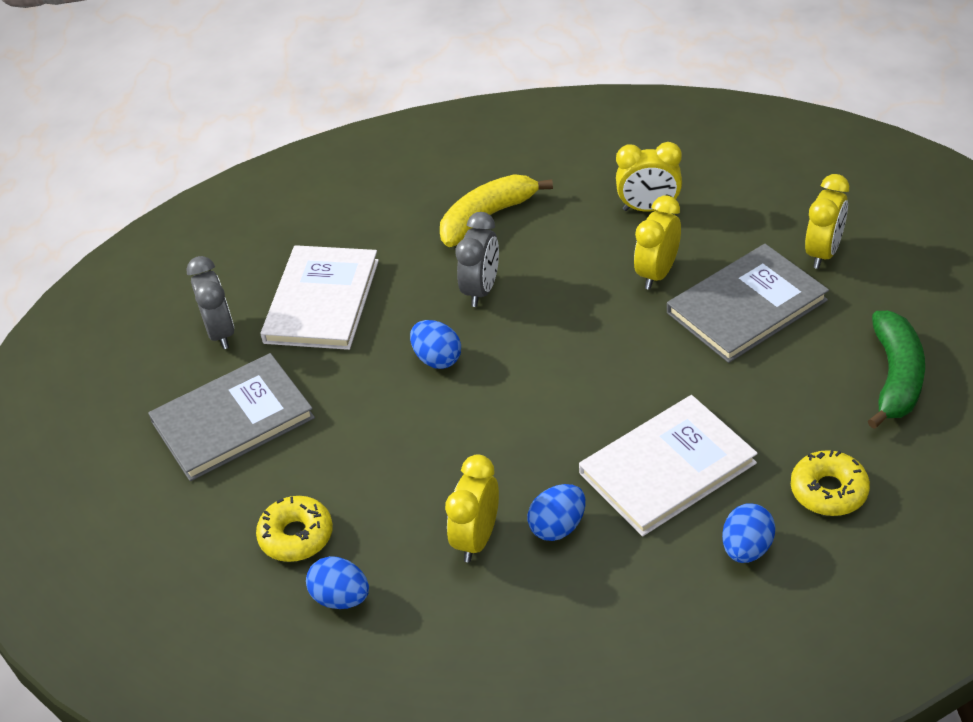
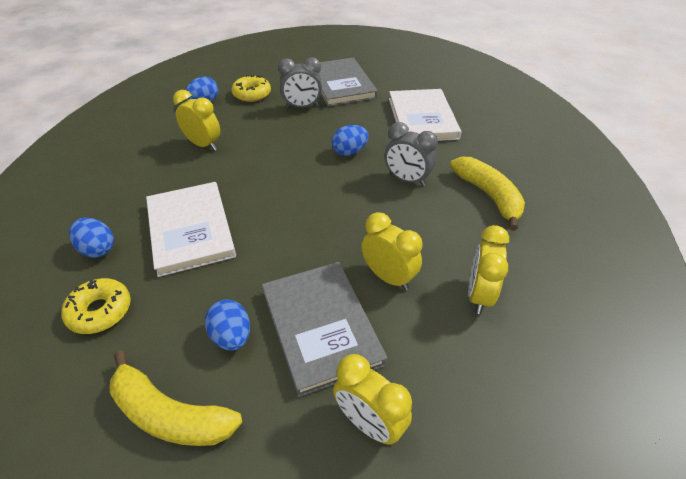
camera: 100 degrees right, 0 degrees up
grey clock [186,256,234,349] -> grey clock moved to [278,57,322,108]
white book [260,245,379,350] -> white book turned 60 degrees clockwise [389,89,461,141]
blue egg [528,484,586,541] -> blue egg moved to [205,300,250,351]
green banana [868,311,925,429] -> yellow banana [110,350,242,446]

